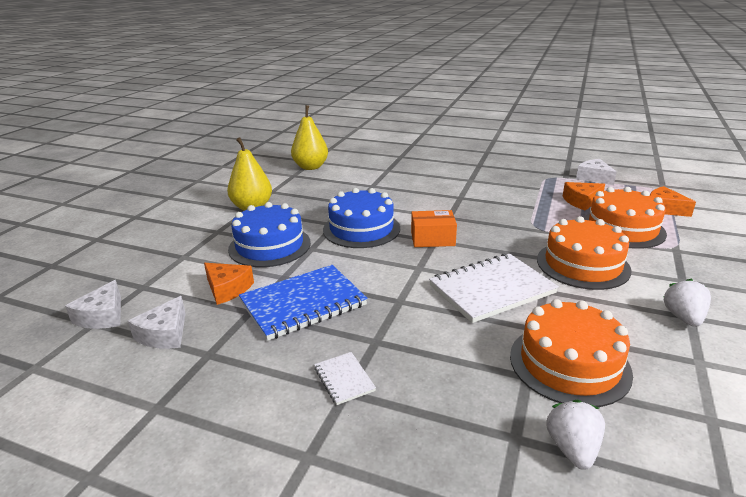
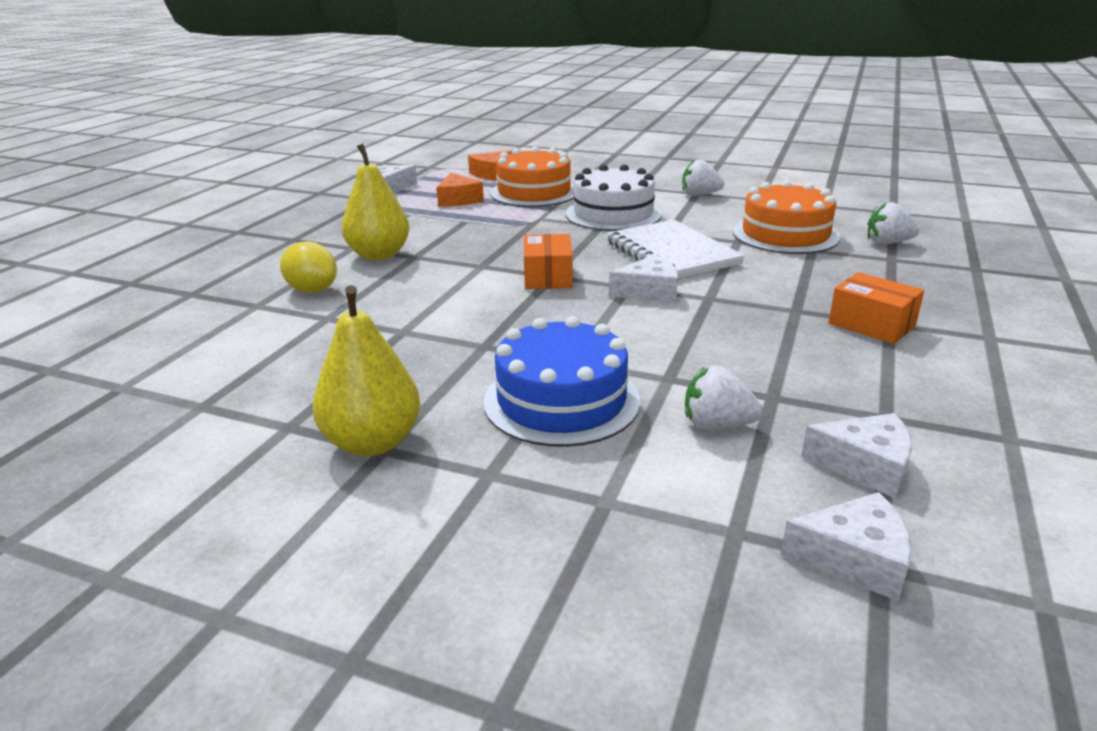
camera: 90 degrees left, 0 degrees up
orange cheese [204,263,254,305] -> white strawberry [685,366,763,430]
blue notebook [239,265,368,341] -> none
yellow pear [291,105,328,170] -> yellow pear moved to [341,144,410,260]
white notebook [314,352,376,405] -> orange box [828,272,924,344]
blue cake [323,188,400,248] -> none
orange cake [537,216,632,290] -> white cake [566,165,662,231]
none -> yellow lemon [280,241,337,293]
none -> white cheese [609,255,678,303]

